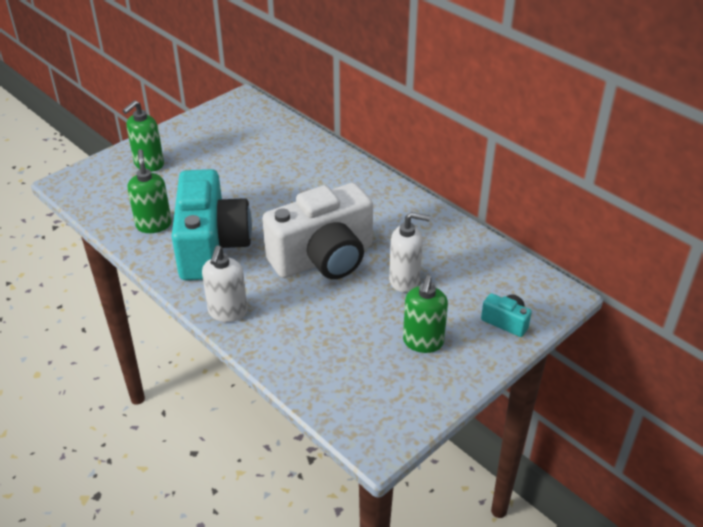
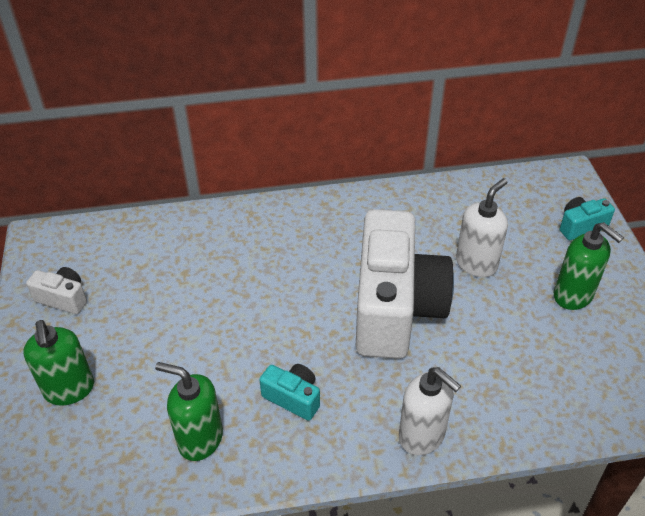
camera: 55 degrees left, 5 degrees up
turquoise camera [171,169,252,280] -> turquoise camera [259,364,320,421], size x0.41
none -> white camera [26,267,87,314]

